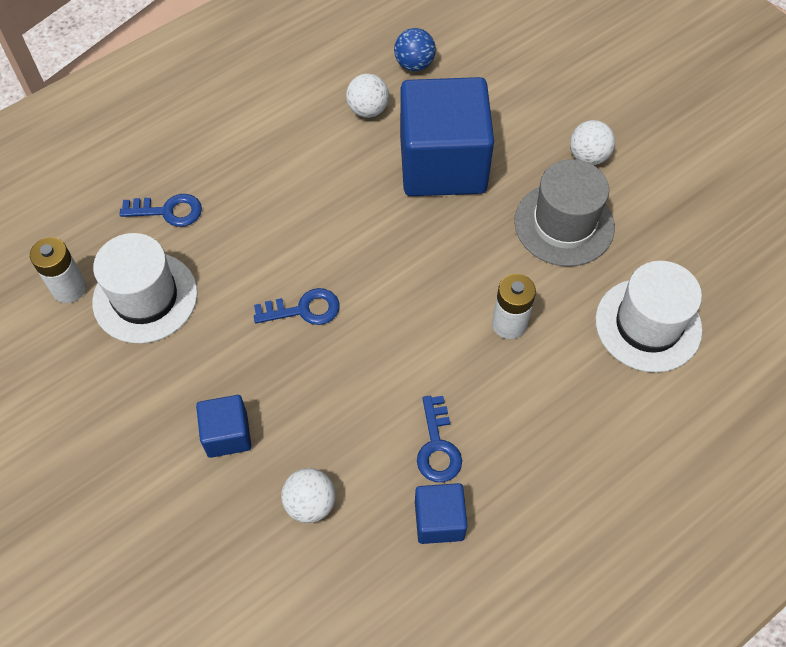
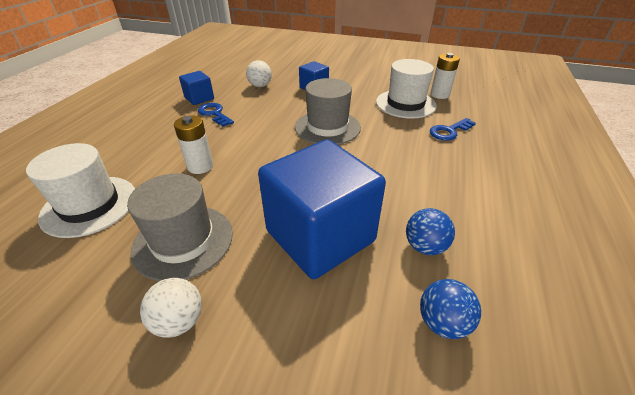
camera: 145 degrees right, 20 degrees down
blue key [254,288,340,325] -> grey hat [295,78,361,145]
white ball [346,73,389,118] -> blue ball [406,208,455,255]

